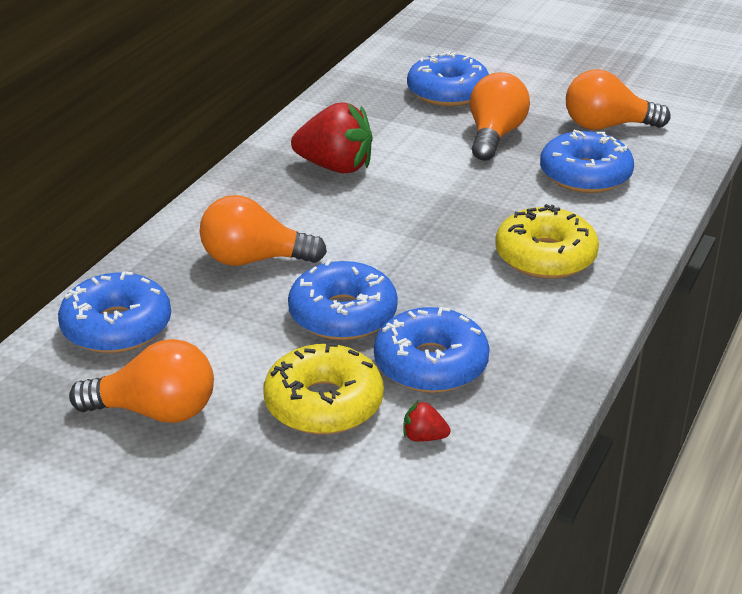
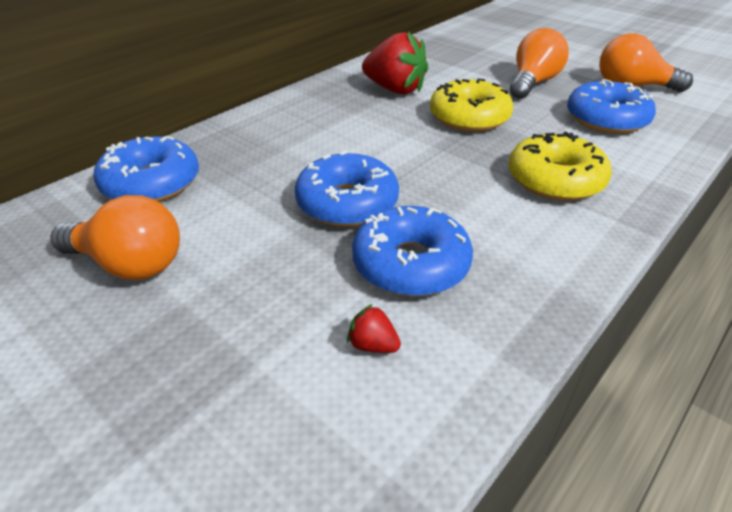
camera: 15 degrees right, 5 degrees up
orange light bulb [200,195,327,266] -> none
yellow donut [263,343,384,435] -> yellow donut moved to [430,78,513,132]
blue donut [407,51,489,106] -> none

